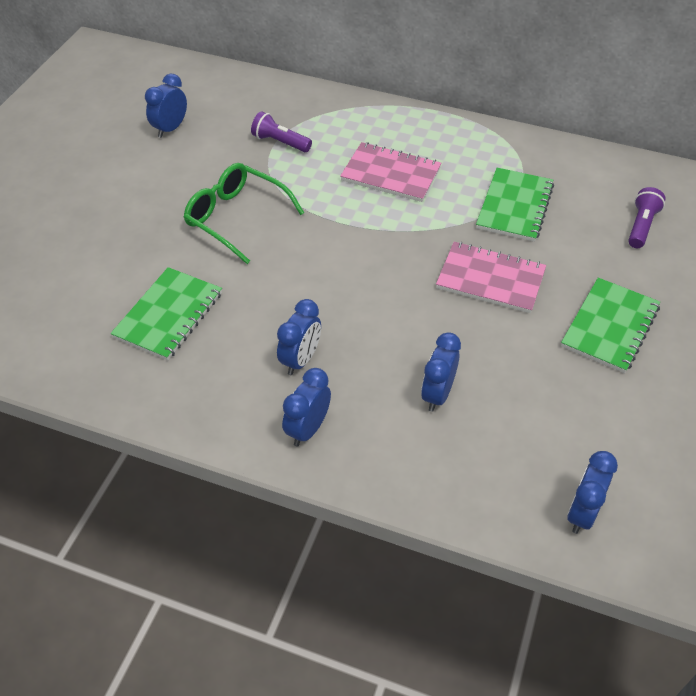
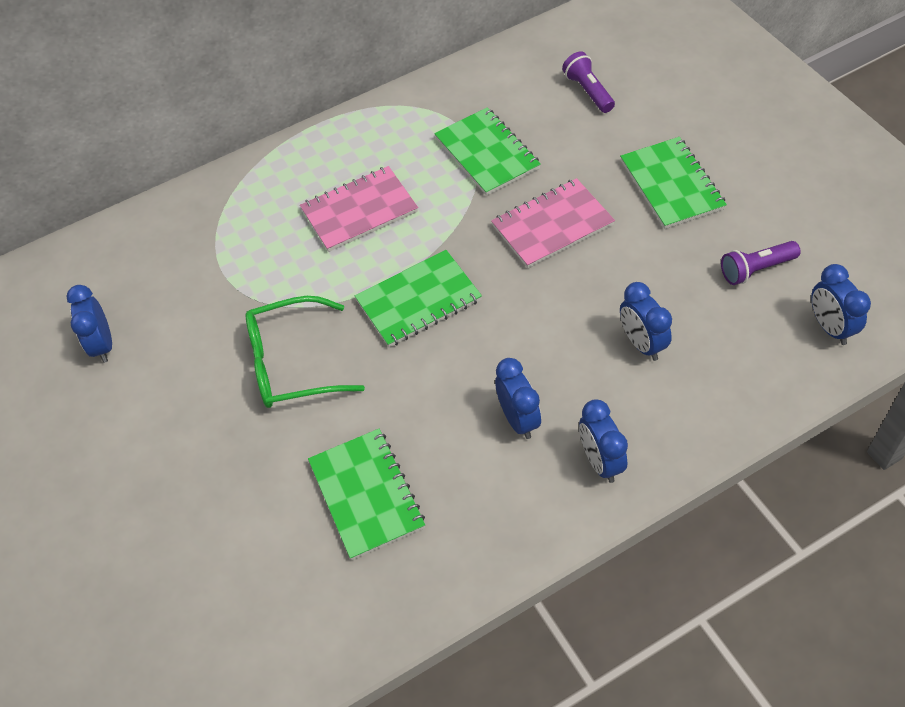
camera: 45 degrees left, 5 degrees up
purple flashlight [251,111,312,152] -> purple flashlight moved to [721,241,801,285]
none -> green notebook [355,250,482,347]

